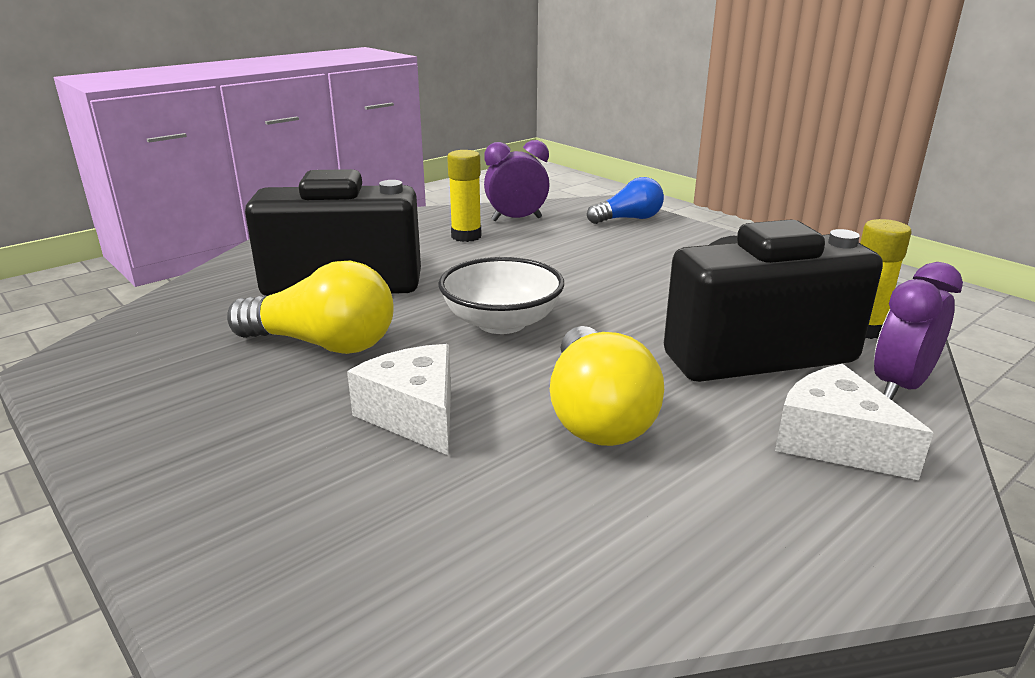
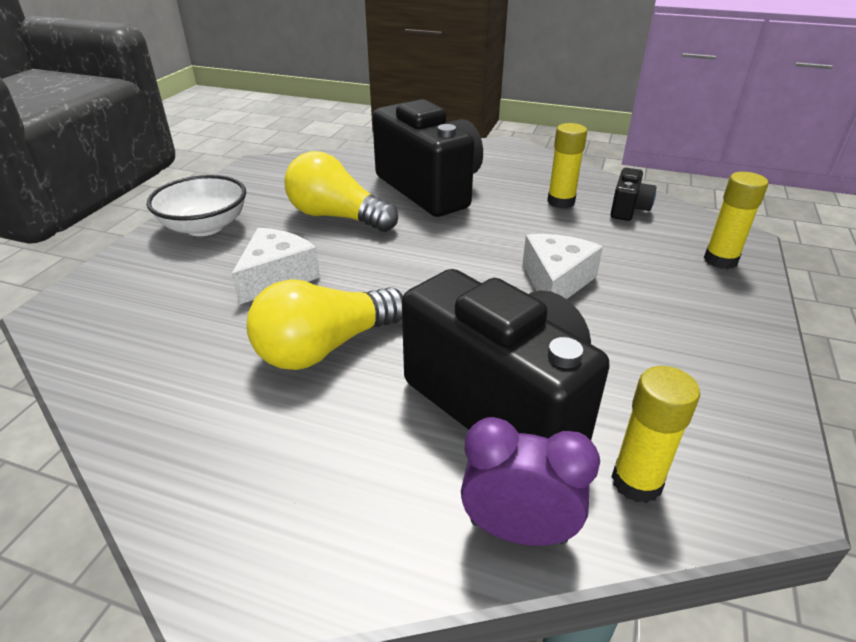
camera: 60 degrees right, 10 degrees up
yellow light bulb [227,261,394,354] -> yellow light bulb turned 135 degrees clockwise [285,151,398,232]
white bowl [438,257,564,334] -> white bowl moved to [147,175,246,236]
purple clock [484,140,550,221] -> black camera [610,168,657,221]
blue light bulb [587,177,664,224] -> yellow glue stick [704,172,768,269]
white cheese [775,364,934,480] -> white cheese moved to [522,234,603,299]

